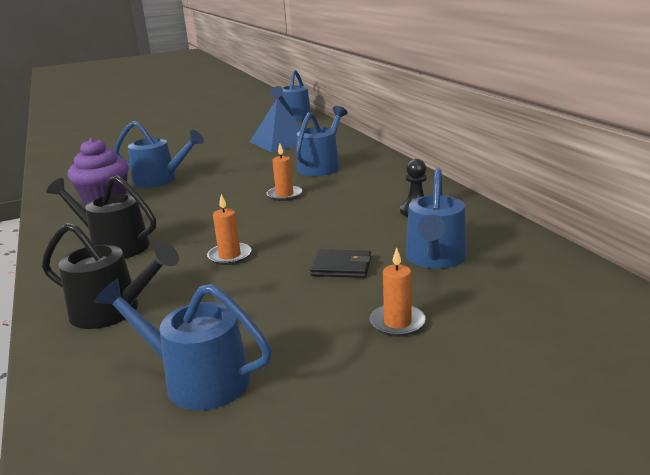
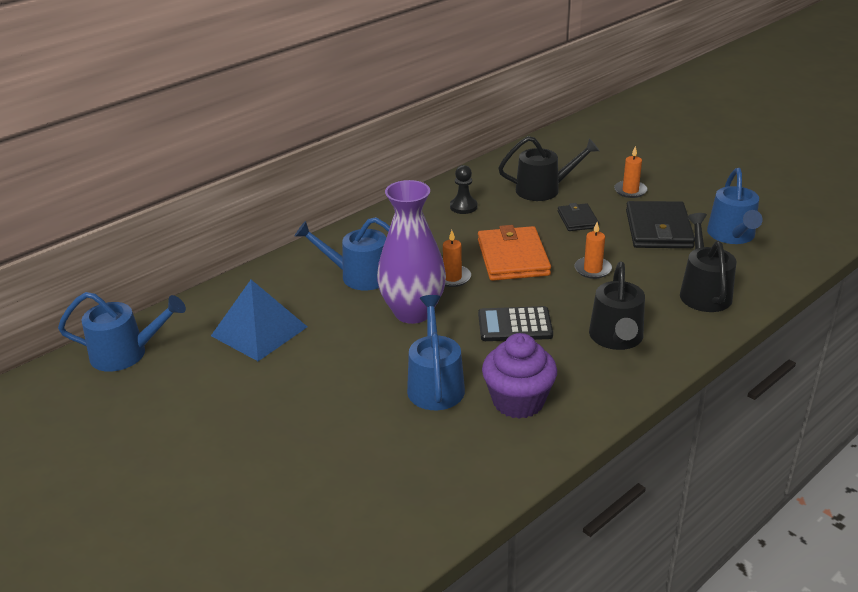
camera: 110 degrees left, 10 degrees up
blue watering can [406,168,467,269] -> black watering can [498,136,599,201]
none -> purple vase [377,180,446,324]
none -> orange wallet [478,225,551,281]
none -> black calculator [478,306,553,341]
none -> black wallet [626,201,695,248]

